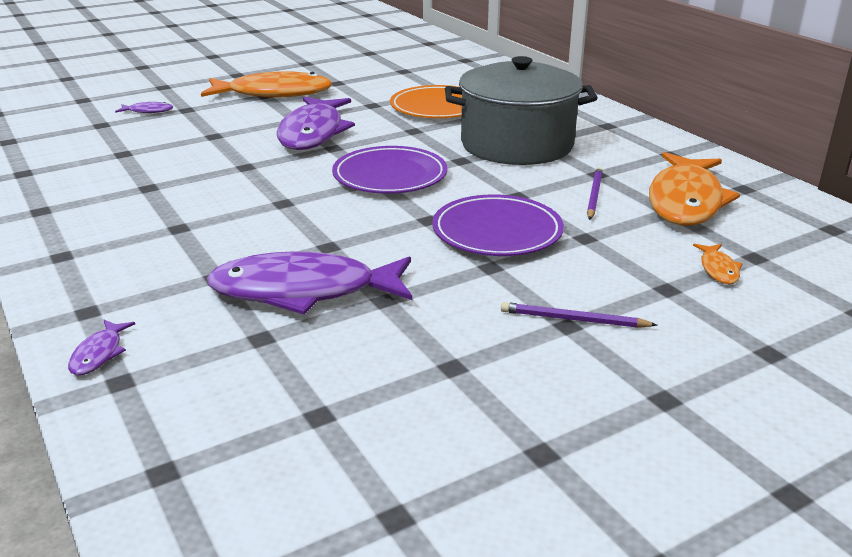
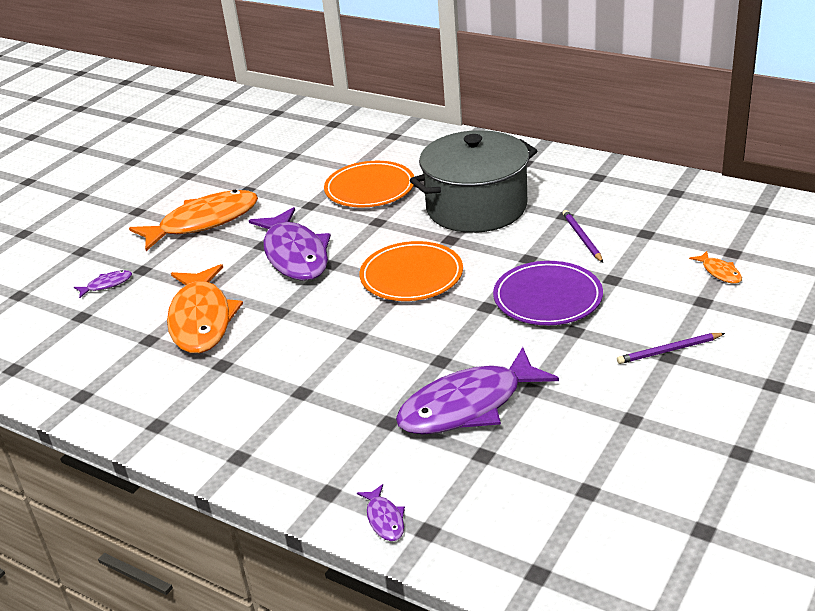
camera: 25 degrees left, 5 degrees up
purple plate [332,146,447,194] -> orange plate [360,241,463,301]
orange fish [649,152,740,226] -> orange fish moved to [167,264,243,353]

